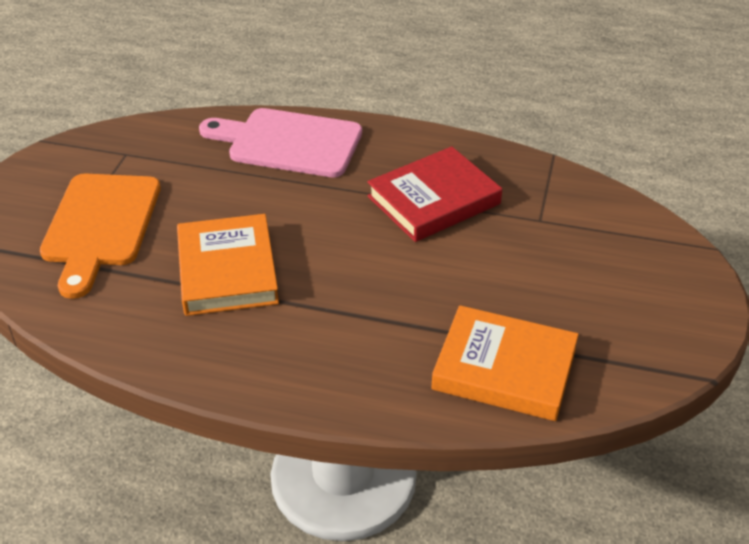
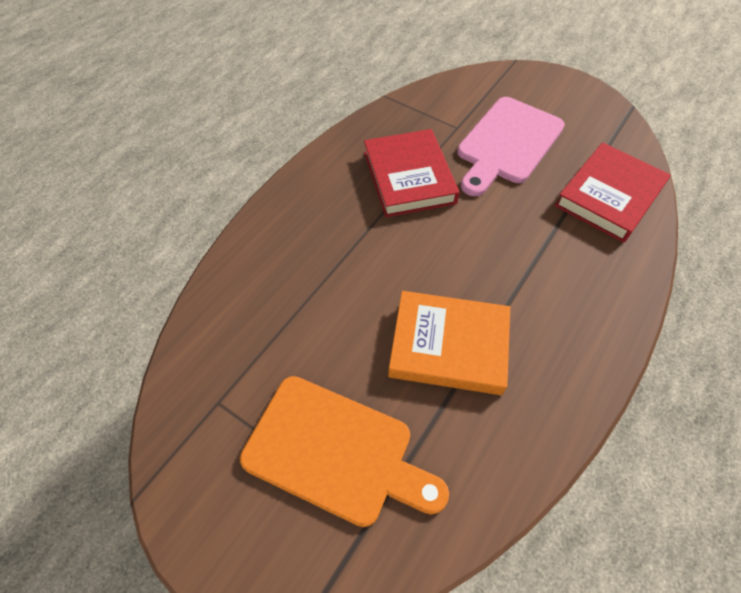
camera: 70 degrees left, 15 degrees up
pink cutting board [199,108,362,178] -> pink cutting board moved to [457,97,565,196]
orange book [431,305,579,421] -> red book [555,142,670,243]

